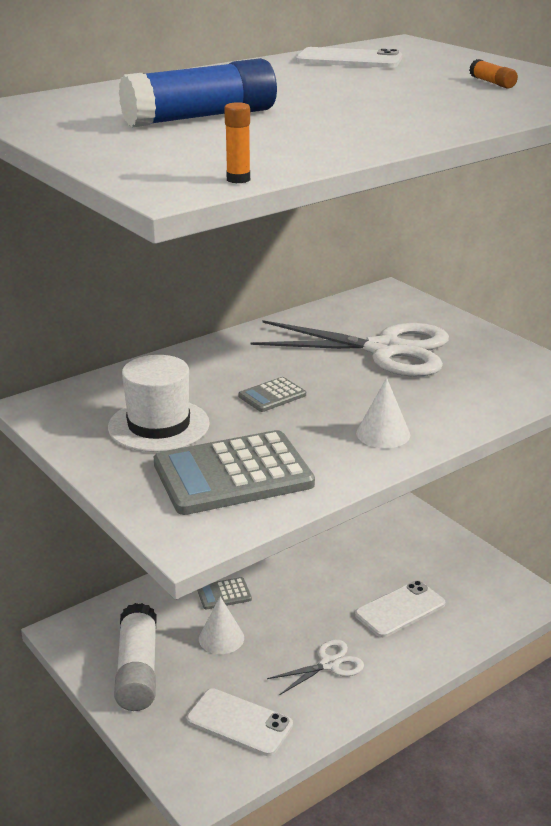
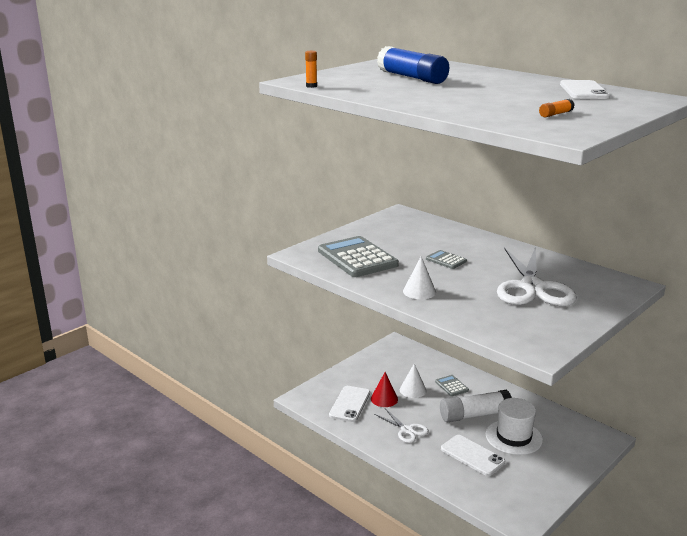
camera: 80 degrees right, 5 degrees down
white hat [108,355,210,452] -> white hat moved to [486,398,543,455]
white glue stick [114,603,157,711] -> white glue stick moved to [440,390,512,422]
none -> red cone [371,372,398,407]

